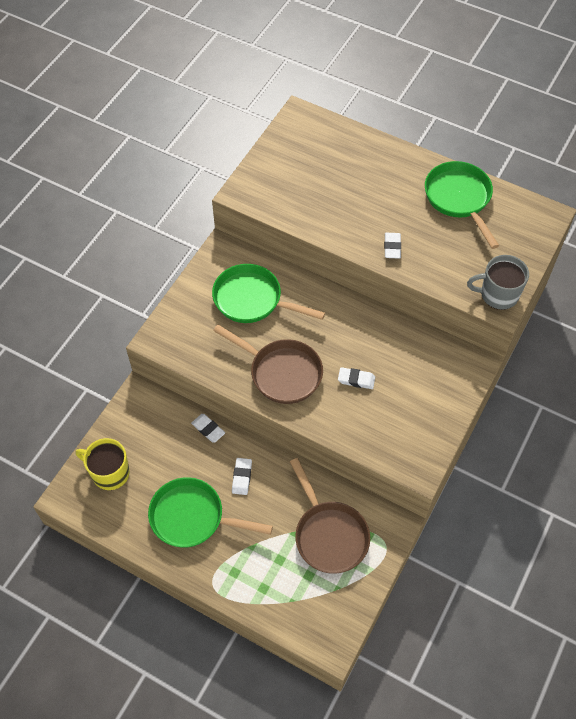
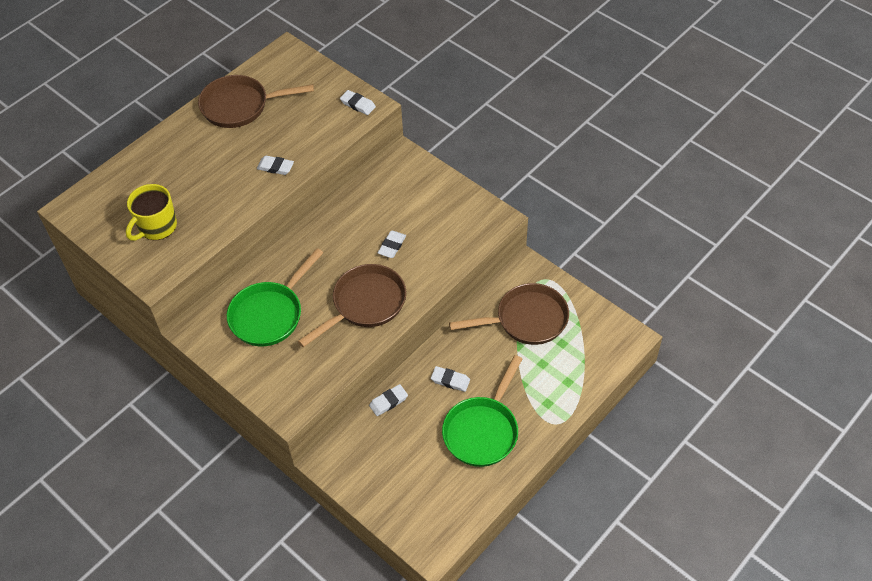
camera: 75 degrees left, 5 degrees down
yellow mug [75,438,130,490] -> yellow mug moved to [126,184,177,241]
green pan [425,161,499,249] -> brown pan [198,75,314,128]
grey mug [467,255,529,310] -> white eraser [340,90,376,115]

